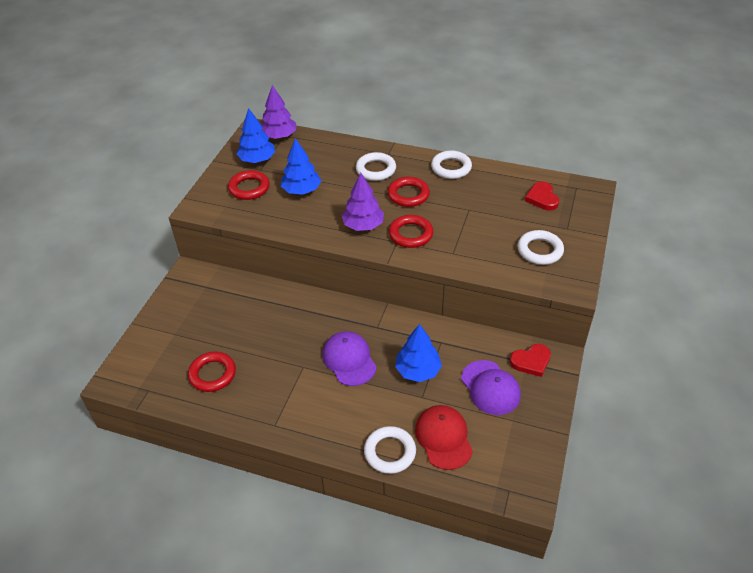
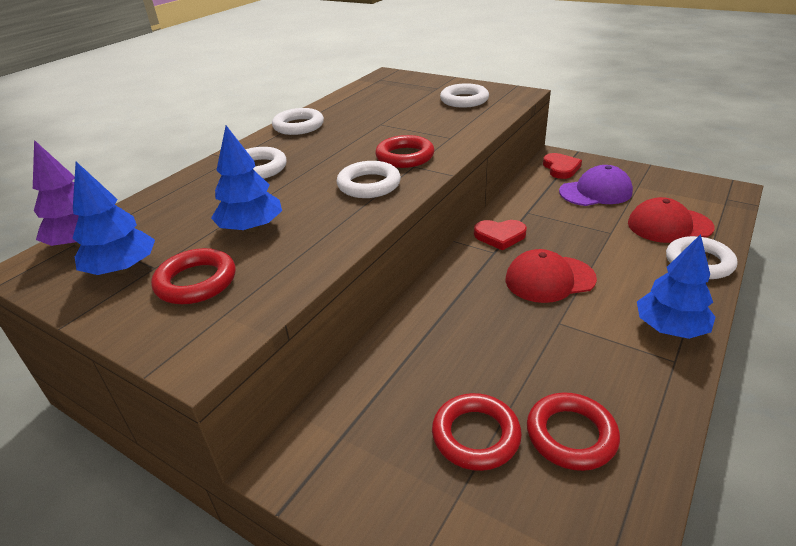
camera: 75 degrees left, 10 degrees down
purple cap [322,331,377,386] -> red cap [505,249,597,303]
purple tree [341,173,384,231] -> white ring [337,161,401,198]
red ring [387,177,430,207] -> red ring moved to [432,393,522,471]
blue tree [395,324,442,382] -> blue tree moved to [637,234,716,339]
red heart [525,182,559,210] -> red heart moved to [474,220,527,251]

